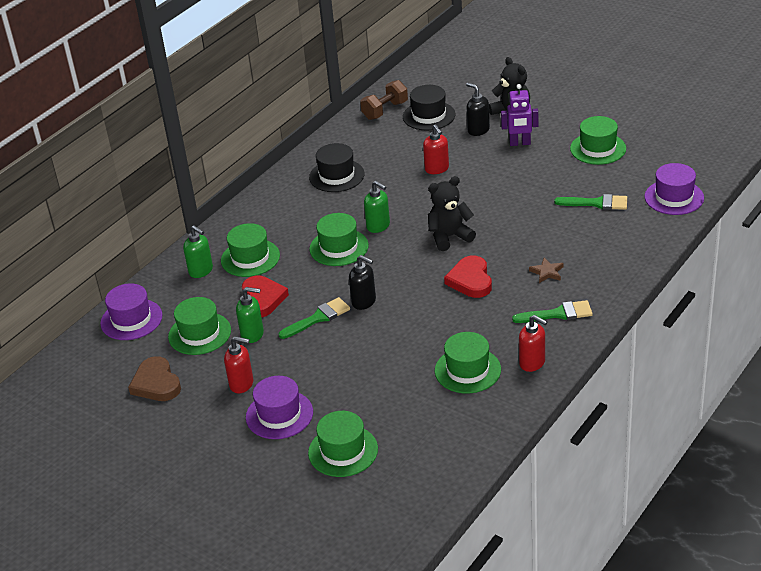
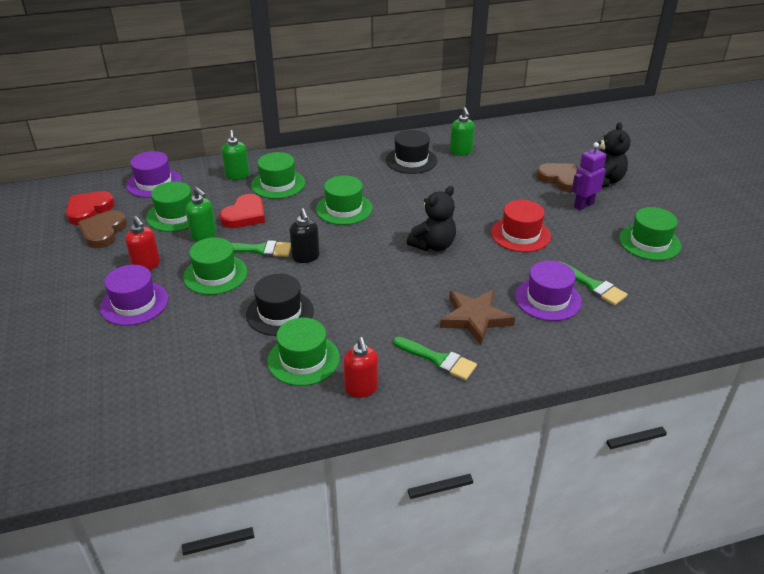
camera: 35 degrees right, 0 degrees up
green hat [308,411,378,477] -> green hat moved to [183,237,248,295]
brown dumbbell [360,80,408,120] -> none
green soap dispenser [364,181,390,233] -> green soap dispenser moved to [450,107,475,156]
black hat [403,85,455,130] -> black hat moved to [246,274,314,336]
red soap dispenser [423,124,449,174] -> none
black teddy bear [428,176,476,251] -> black teddy bear turned 120 degrees clockwise [407,186,456,251]
red heart [444,256,492,298] -> red heart moved to [66,191,115,225]
black soap dispenser [466,83,490,136] -> brown heart [537,163,577,192]
purple robot [501,84,538,146] -> purple robot turned 105 degrees clockwise [572,142,606,210]
brown star [529,258,563,283] -> brown star [440,290,515,345], size x1.92
purple hat [644,163,704,215] -> purple hat moved to [515,261,582,321]
none -> red hat [491,200,551,252]

